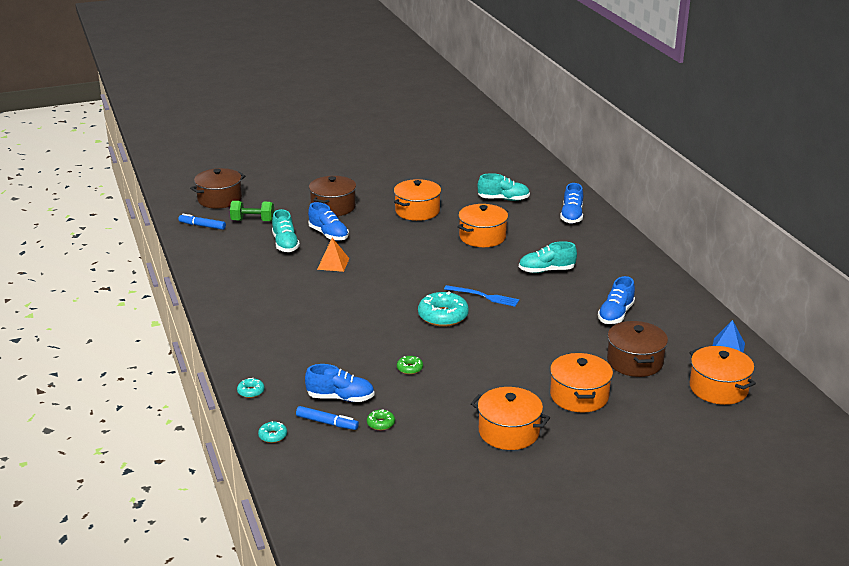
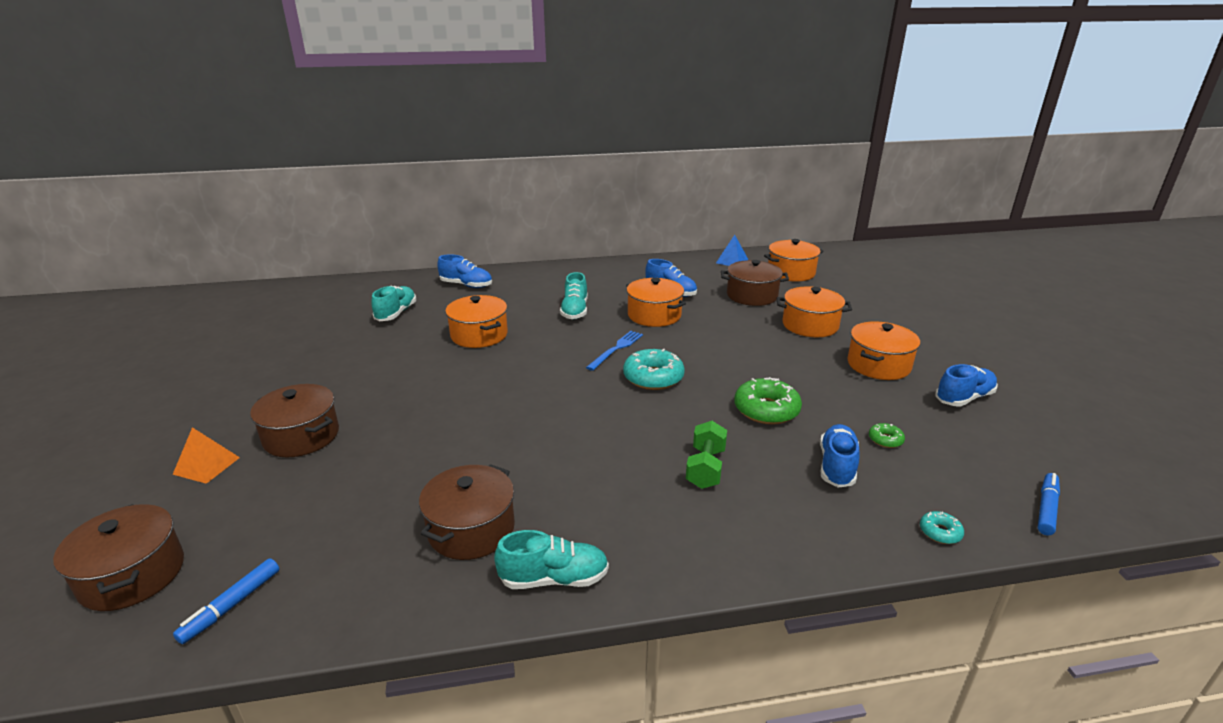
camera: 80 degrees left, 0 degrees up
green dumbbell [230,201,274,222] -> green dumbbell moved to [686,421,727,489]
turquoise donut [237,378,265,398] -> none
turquoise shoe [272,209,300,252] -> turquoise shoe moved to [494,530,609,589]
blue marker [296,406,359,430] -> blue marker moved to [1038,473,1060,536]
blue shoe [308,202,349,241] -> blue shoe moved to [935,364,998,407]
orange pyramid [317,238,350,272] -> orange pyramid moved to [173,427,240,484]
orange pot [394,179,441,221] -> orange pot moved to [626,278,686,327]
green donut [397,356,423,374] -> green donut [734,377,802,425], size x2.06
none -> brown pot [419,464,515,560]

